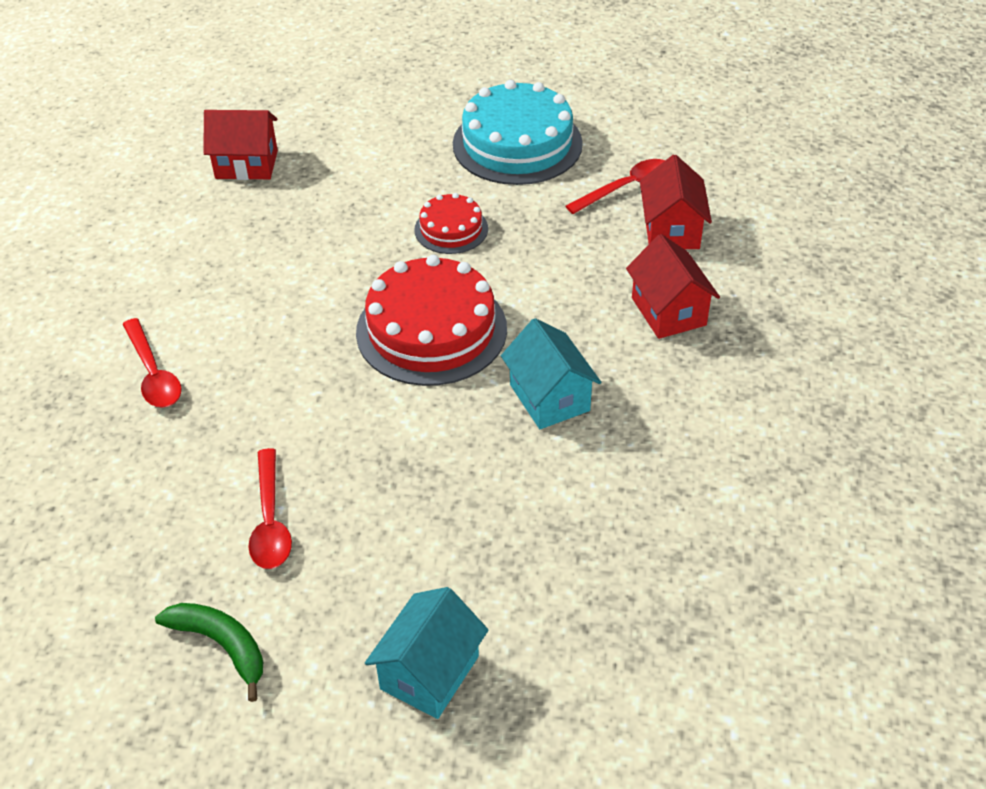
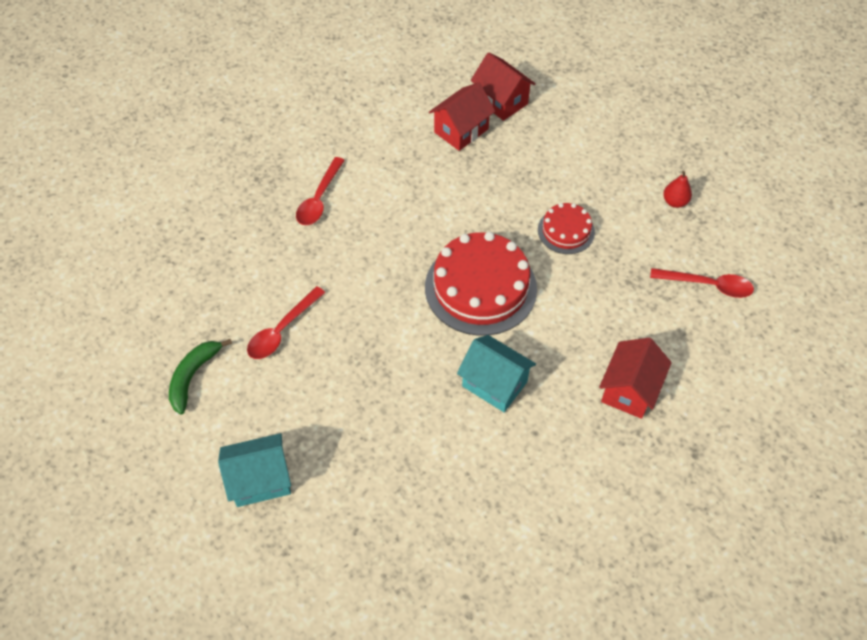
camera: 45 degrees right, 10 degrees up
green banana [155,603,263,702] -> green banana turned 150 degrees counterclockwise [169,339,232,415]
turquoise cake [453,80,583,185] -> red pear [663,171,692,208]
turquoise house [501,318,601,429] -> turquoise house turned 75 degrees counterclockwise [457,335,536,412]
red house [640,155,712,249] -> red house moved to [429,82,495,151]

